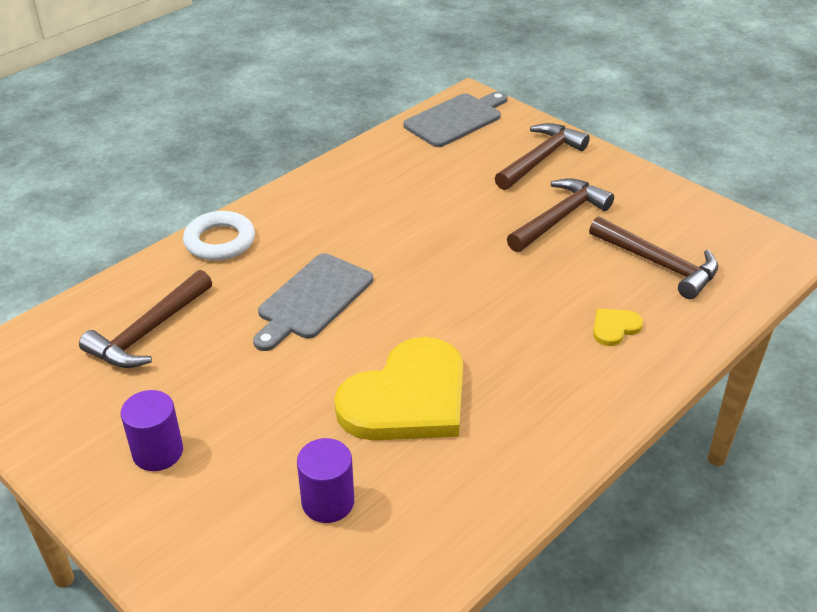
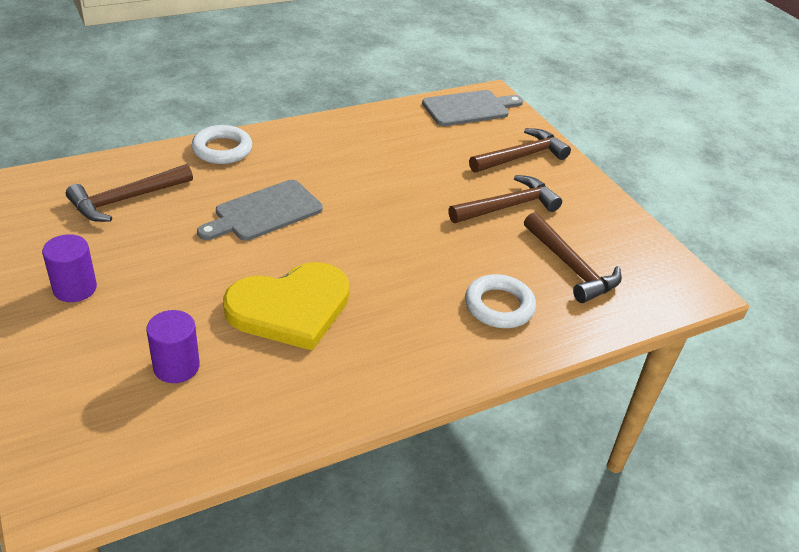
camera: 15 degrees right, 0 degrees up
yellow heart [593,309,643,346] -> white ring [465,274,536,328]

